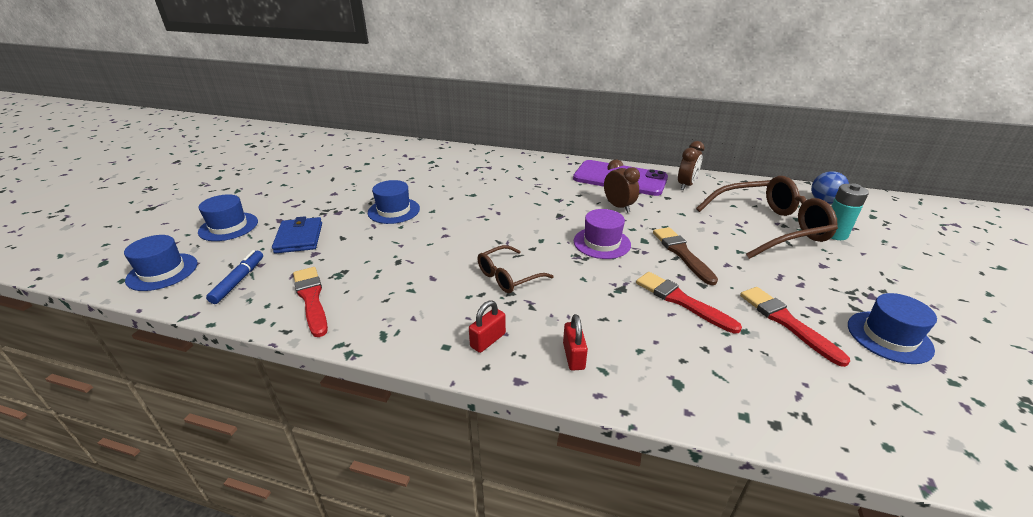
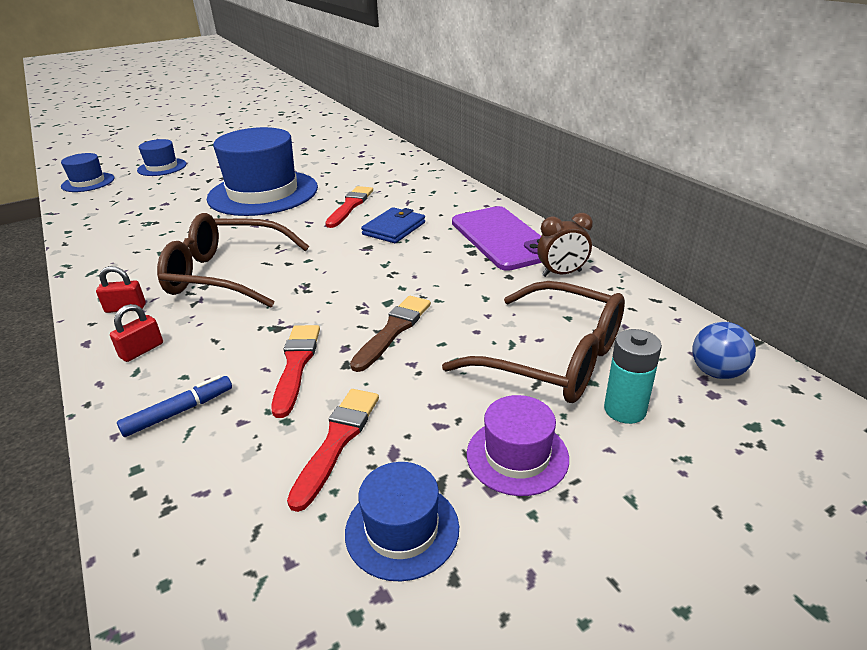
camera: 45 degrees right, 0 degrees up
blue marker [206,250,263,304] -> blue marker moved to [117,375,232,437]
blue wallet [272,216,322,253] -> blue wallet moved to [361,207,425,243]
red brush [293,267,328,337] -> red brush moved to [325,186,373,228]
blue hat [368,180,420,224] -> blue hat [207,127,318,216], size x2.08
brown glasses [477,245,554,293] -> brown glasses [157,213,309,308], size x1.87
purple hat [574,209,631,259] -> purple hat moved to [467,395,569,496]
brown clock [604,159,640,213] -> none

